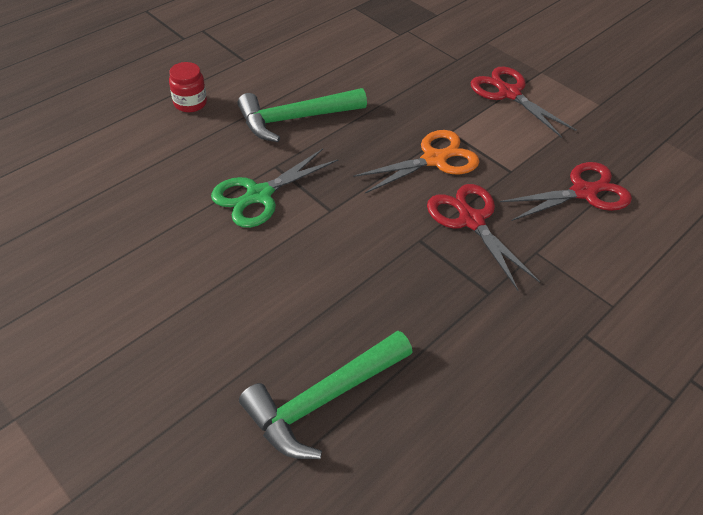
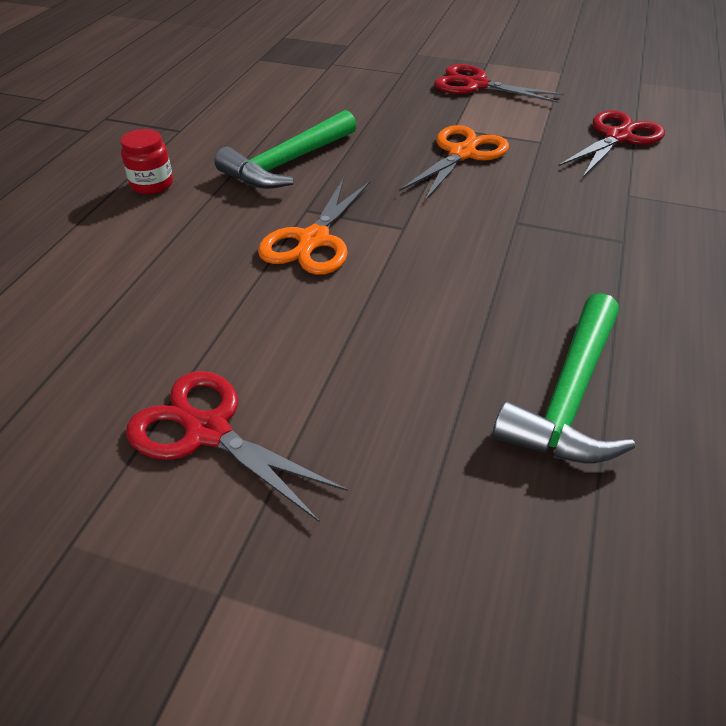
camera: 25 degrees left, 5 degrees down
green scissors [211,149,339,228] -> orange scissors [258,178,370,275]
red scissors [427,184,540,290] -> red scissors moved to [127,371,348,522]

